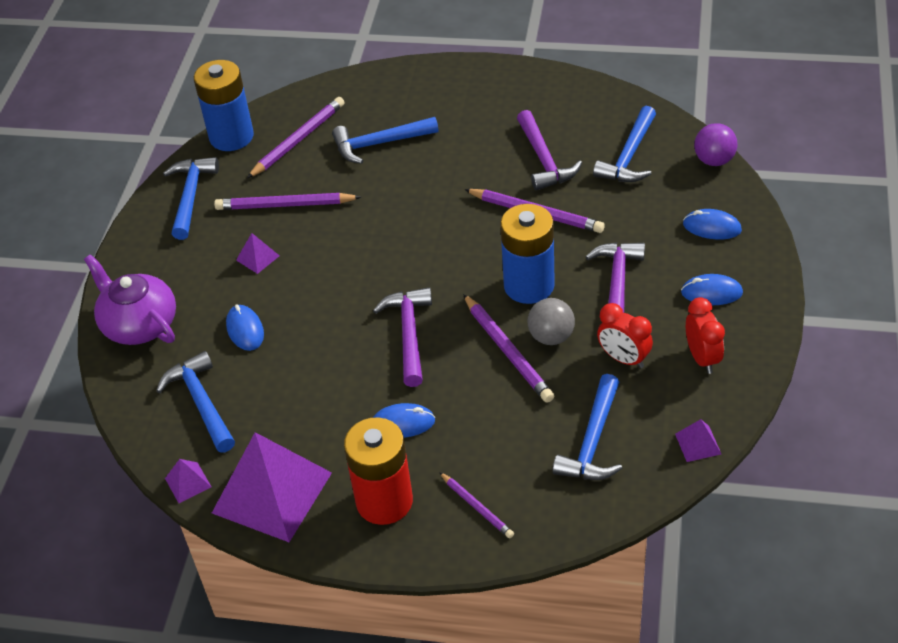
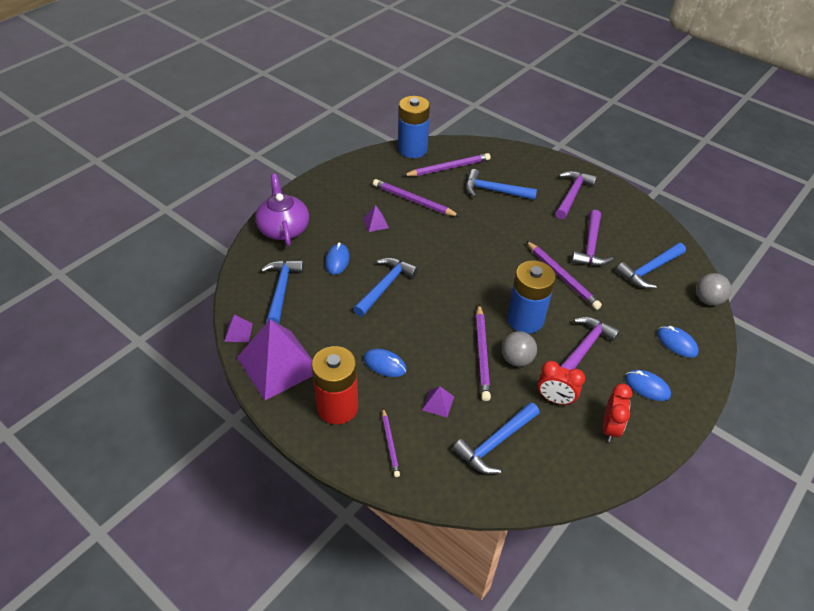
camera: 25 degrees right, 0 degrees up
blue hammer [163,157,219,240] -> blue hammer moved to [353,257,418,317]
purple hammer [373,287,432,387] -> purple hammer moved to [555,171,597,219]
red clock [597,303,653,368] -> red clock turned 45 degrees counterclockwise [537,361,585,405]
purple pyramid [675,419,721,462] -> purple pyramid moved to [422,386,454,417]
purple ball [694,123,738,166] -> grey ball [696,273,731,306]

